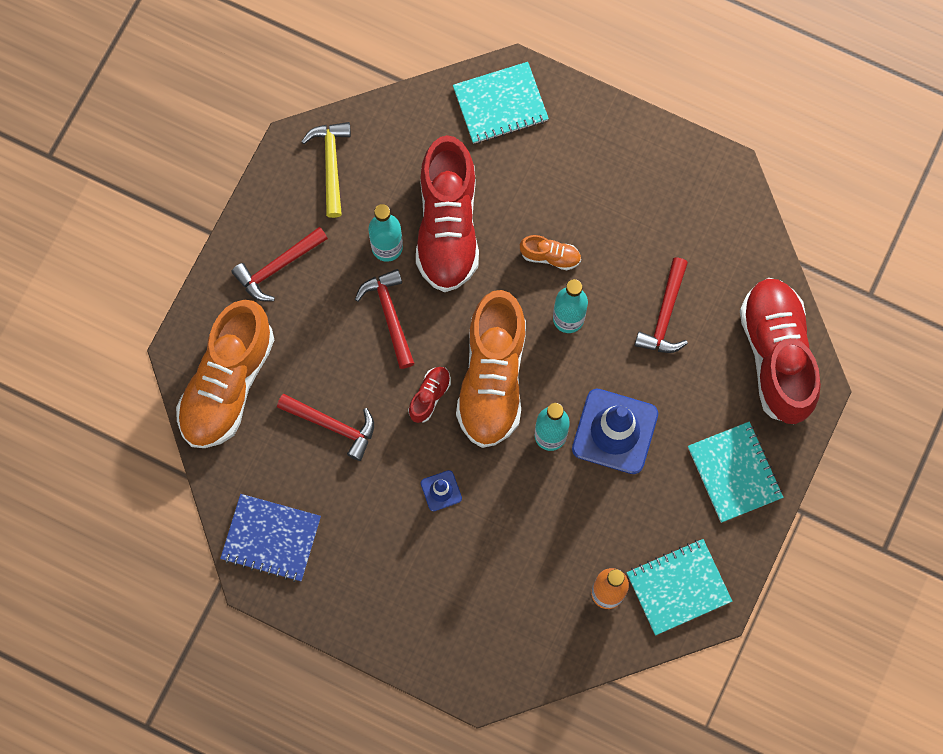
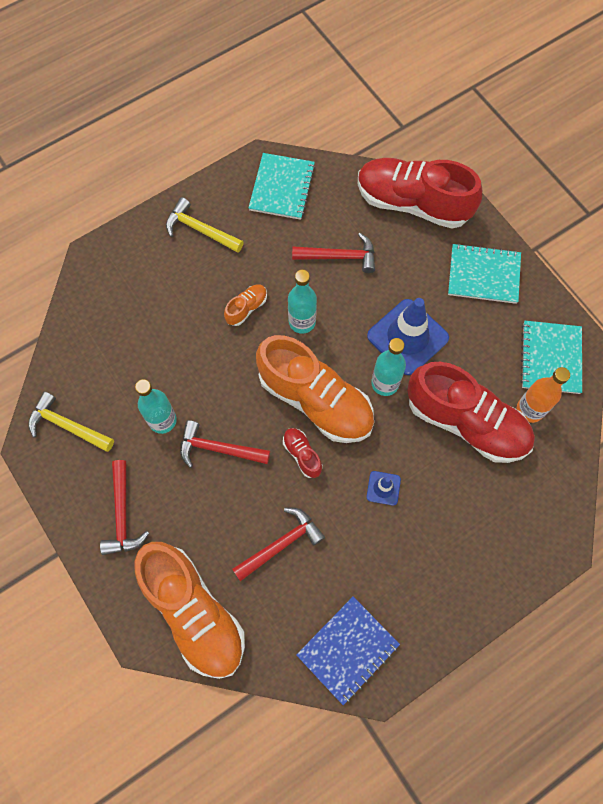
camera: 60 degrees left, 5 degrees down
red shoe [416,135,479,292] -> red shoe moved to [407,362,535,463]
turquoise notebook [453,62,549,144] -> turquoise notebook moved to [248,153,315,220]
red hammer [634,257,688,353] -> red hammer turned 45 degrees counterclockwise [292,233,375,273]
none -> yellow hammer [166,197,244,253]

